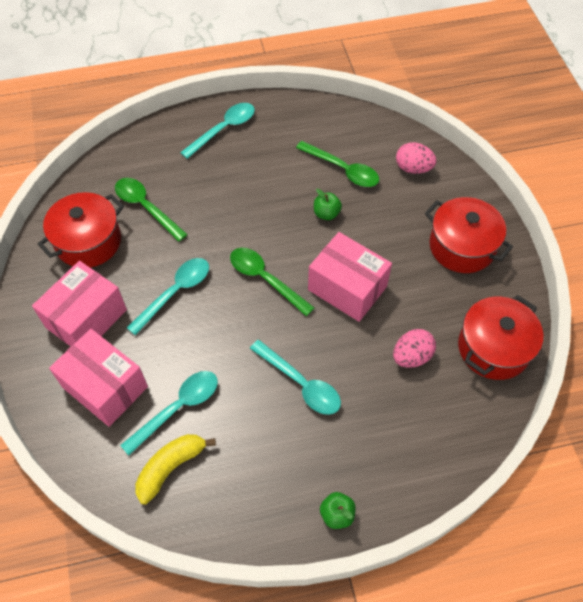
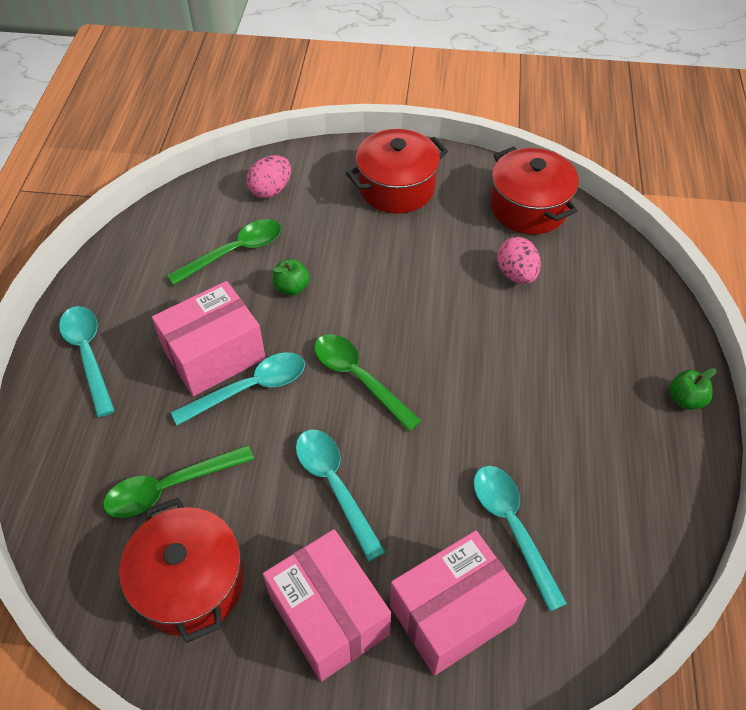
camera: 70 degrees left, 5 degrees down
yellow banana [135,434,216,504] -> none
green spoon [230,248,314,316] -> green spoon turned 75 degrees clockwise [314,334,421,431]
turquoise spoon [250,340,341,415] -> turquoise spoon moved to [171,352,305,426]
pink box [308,232,392,322] -> pink box moved to [152,281,266,396]

